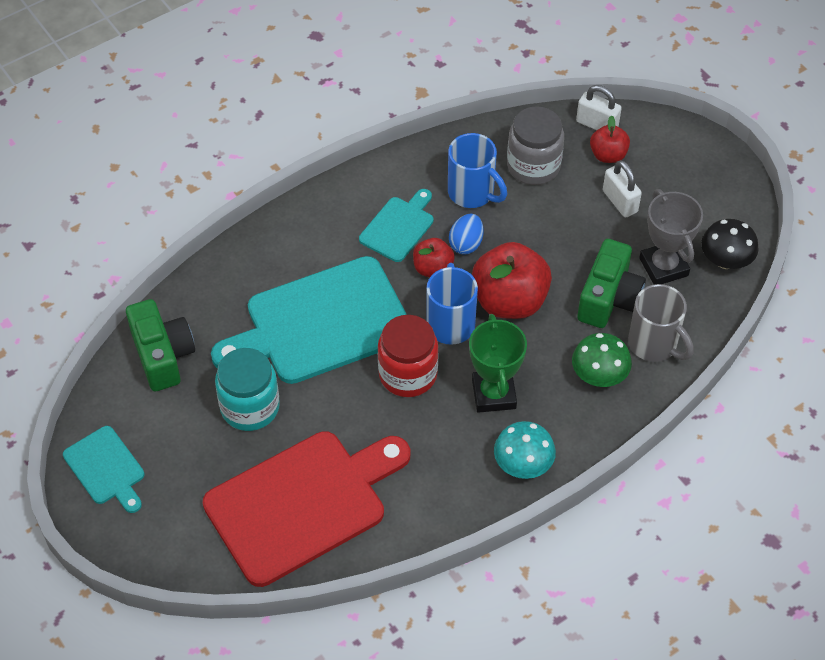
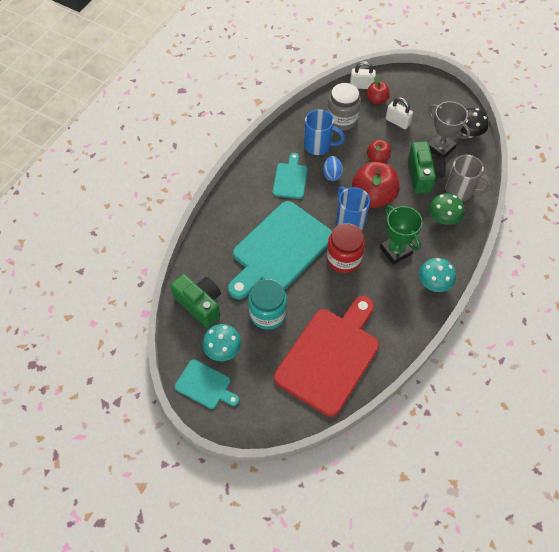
camera: 25 degrees left, 5 degrees up
red apple [413,238,455,277] -> red apple moved to [367,140,391,163]
none -> turquoise mushroom [202,324,241,361]

